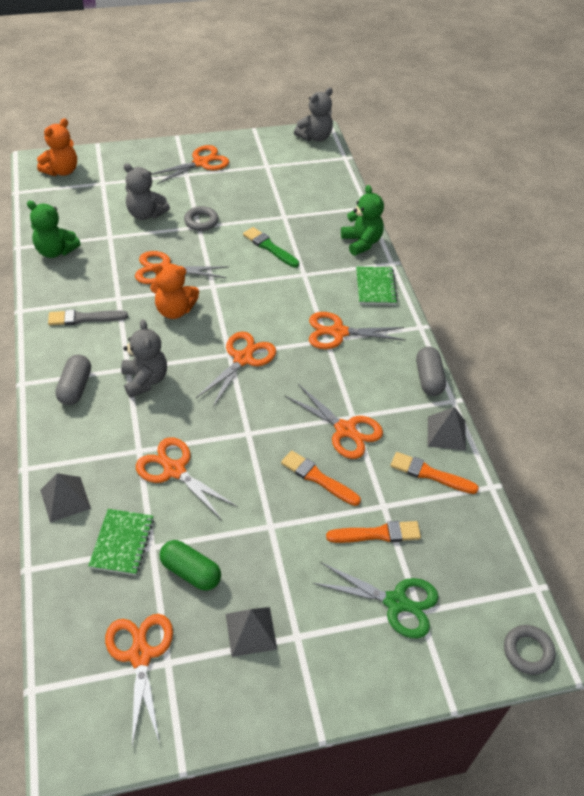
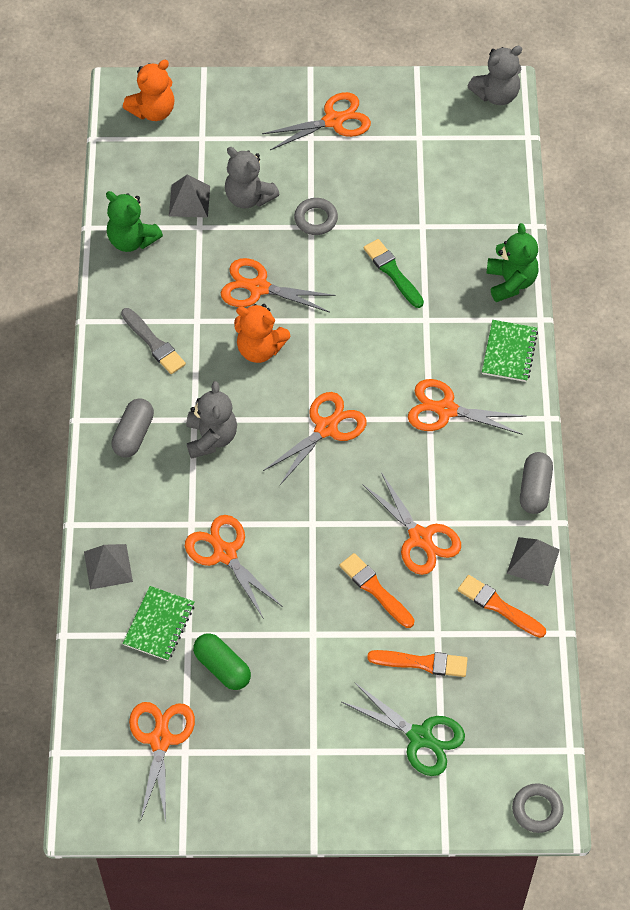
camera: 15 degrees right, 10 degrees up
grey brush [48,309,128,325] -> grey brush turned 135 degrees counterclockwise [121,308,186,374]
grey pyramid [226,607,277,657] -> grey pyramid moved to [169,174,210,218]

